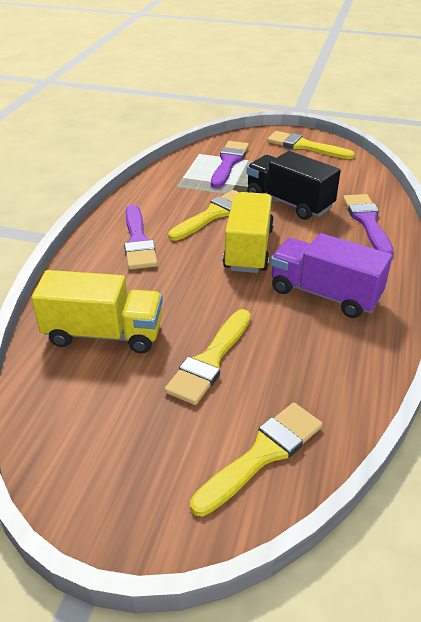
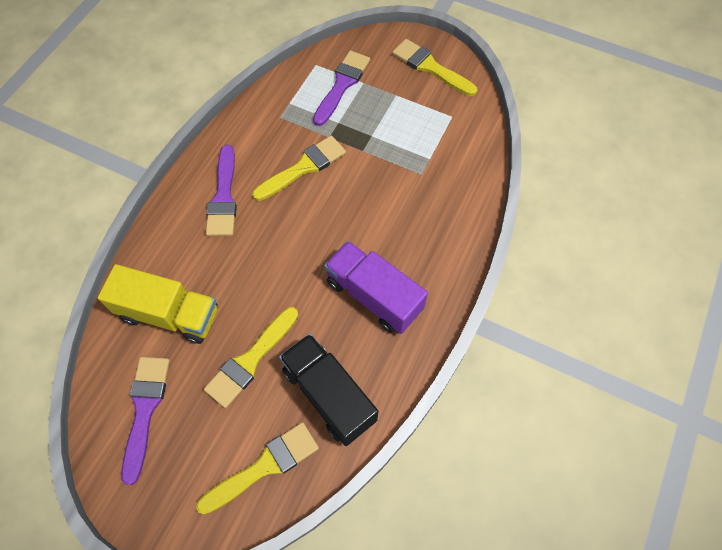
camera: 10 degrees right, 25 degrees up
yellow truck [223,192,274,273] -> none
black truck [247,151,341,220] -> black truck moved to [279,334,378,446]
purple brush [343,194,394,256] -> purple brush moved to [121,357,170,485]

